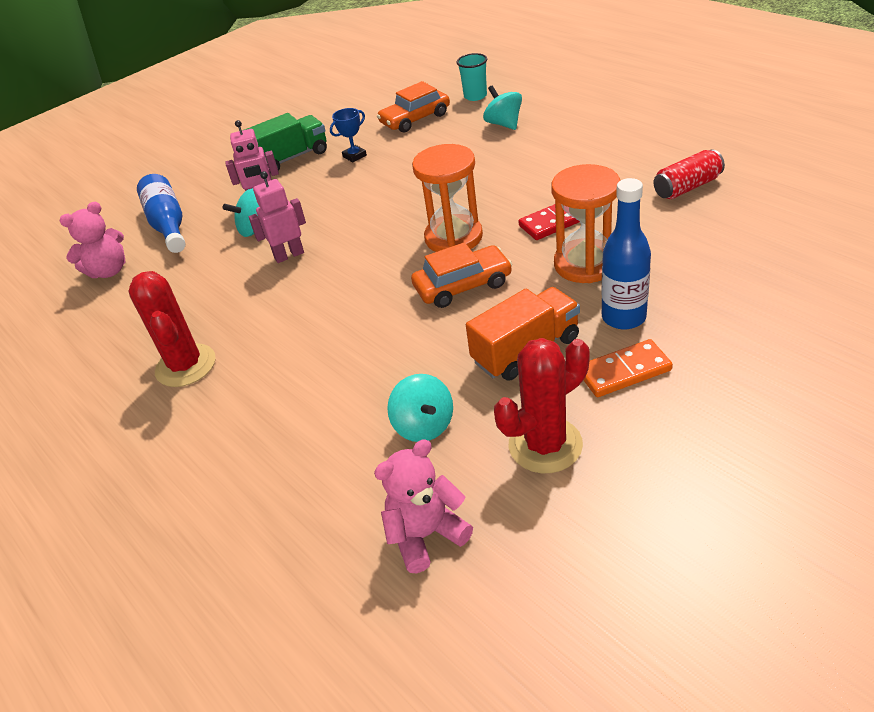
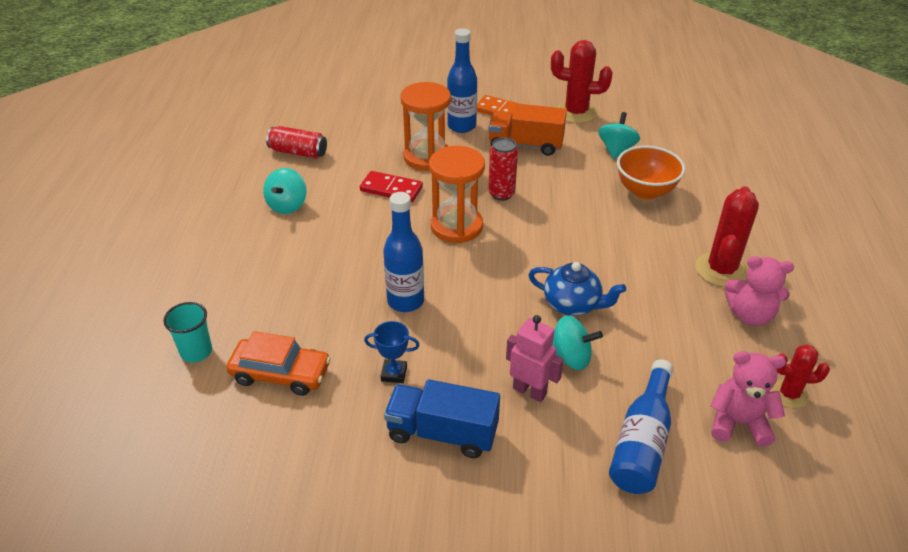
camera: 140 degrees left, 0 degrees up
green truck [245,113,327,173] -> blue truck [384,379,500,458]
pink robot [249,171,306,263] -> blue teapot [528,262,626,316]
pink teddy bear [374,439,473,573] -> pink teddy bear moved to [725,256,794,326]
orange car [411,242,512,308] -> red can [488,138,518,201]
turquoise spinning top [483,85,522,130] -> turquoise spinning top moved to [263,168,306,214]
none -> blue bottle [383,192,424,312]
none -> orange bowl [617,146,685,200]
none -> red cactus [771,344,830,409]

